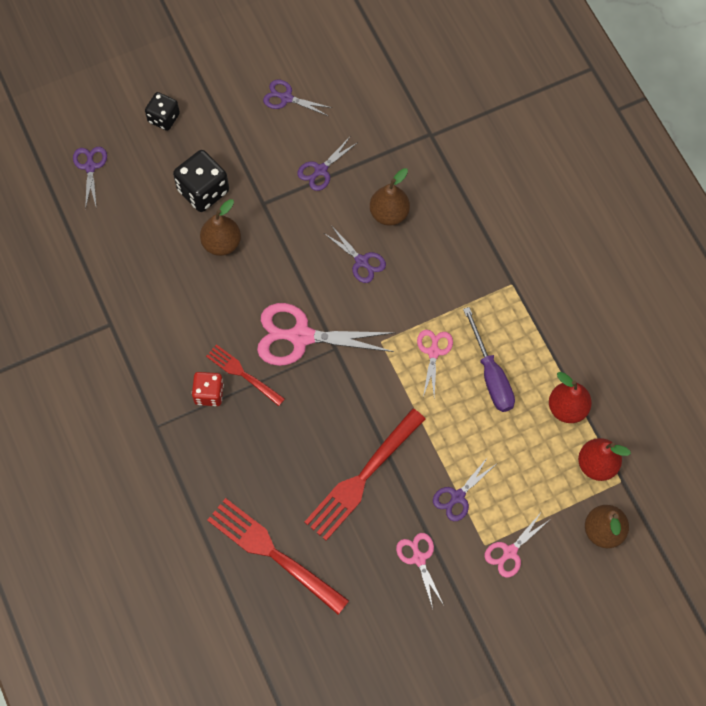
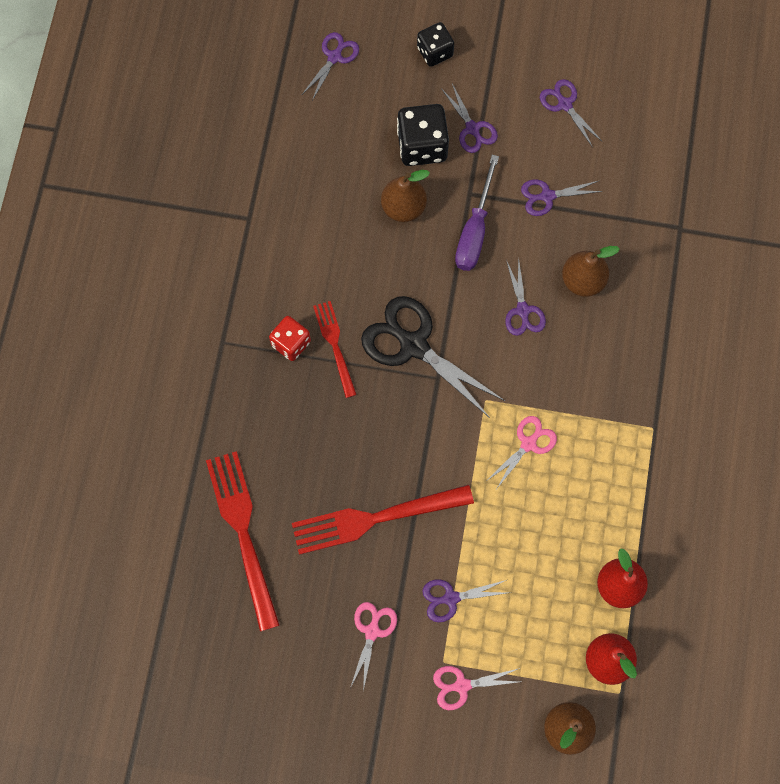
camera: 35 degrees right, 5 degrees up
pink scissors [257,303,395,366] -> black scissors [361,296,505,418]
purple screwdriver [463,307,515,412] -> purple screwdriver moved to [455,155,499,271]
none -> purple scissors [441,84,498,153]

